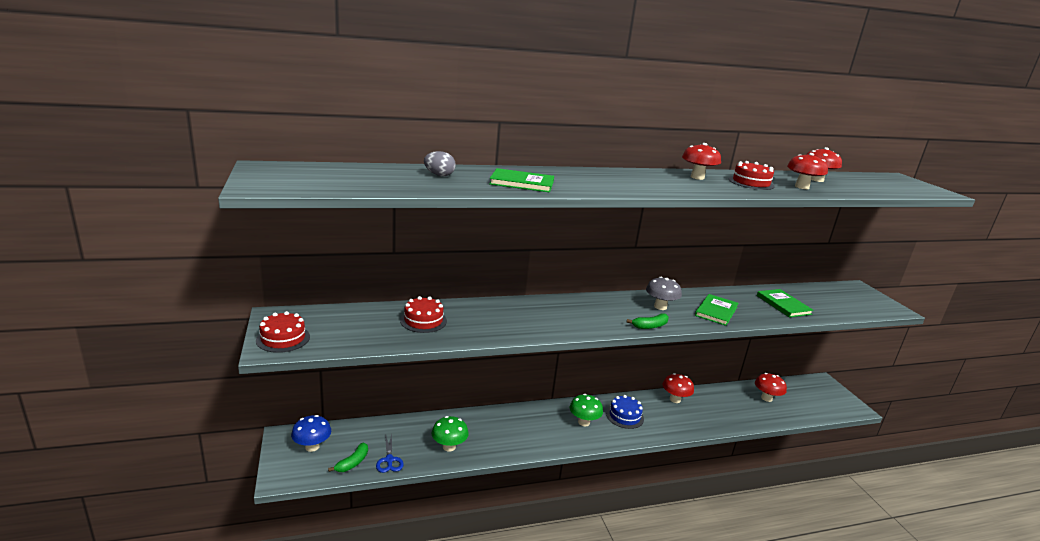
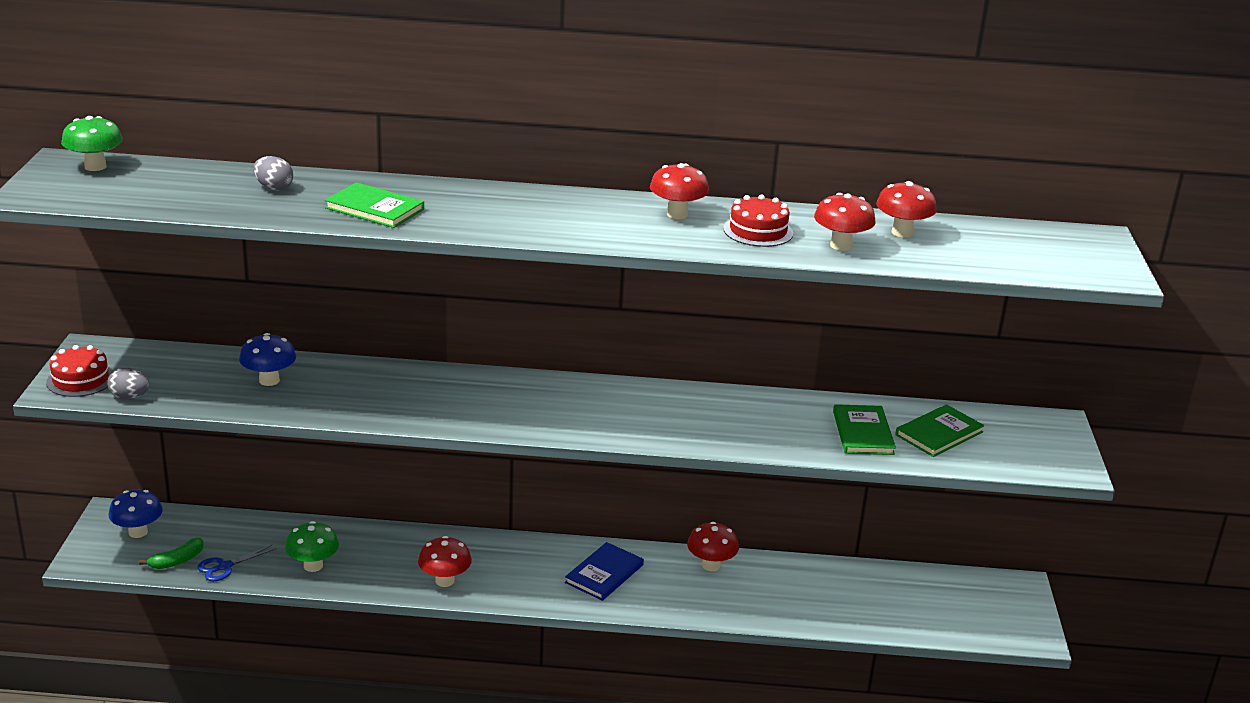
camera: 20 degrees right, 5 degrees up
blue scissors [376,433,404,473] -> blue scissors turned 45 degrees clockwise [197,545,277,581]
red cake [400,296,447,333] -> blue mushroom [239,333,296,386]
green mushroom [570,394,603,426] -> green mushroom moved to [61,116,123,171]
blue cake [606,395,644,429] -> blue book [565,542,644,601]
green banana [627,313,669,329] -> none
grey mushroom [646,277,682,310] -> none
green book [695,294,738,326] -> green book moved to [895,404,984,457]
red mushroom [755,373,787,402] -> red mushroom moved to [418,536,472,587]
none -> grey egg [107,368,150,399]

